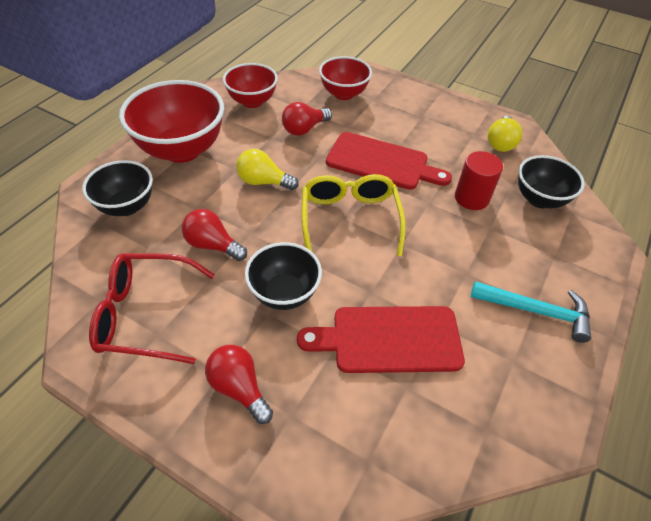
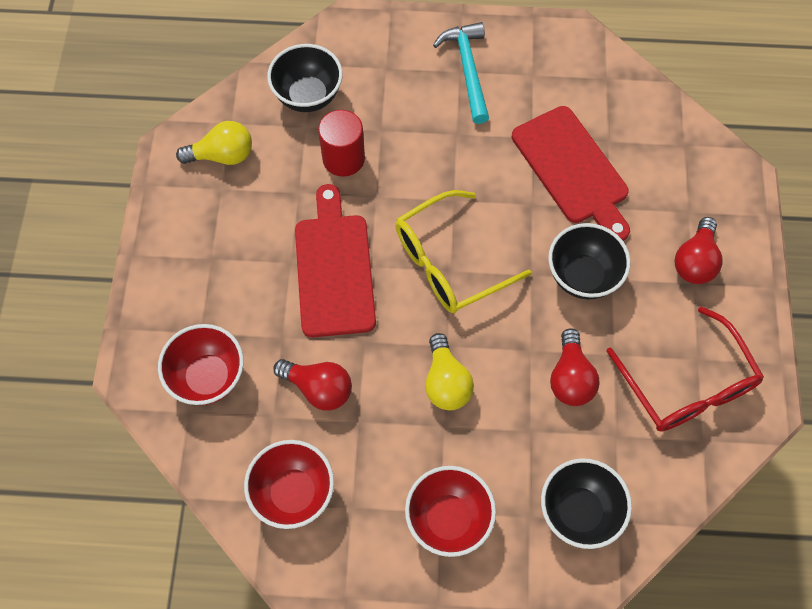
camera: 115 degrees left, 15 degrees up
red bowl [119,80,224,163] -> red bowl [405,466,496,557], size x0.61

